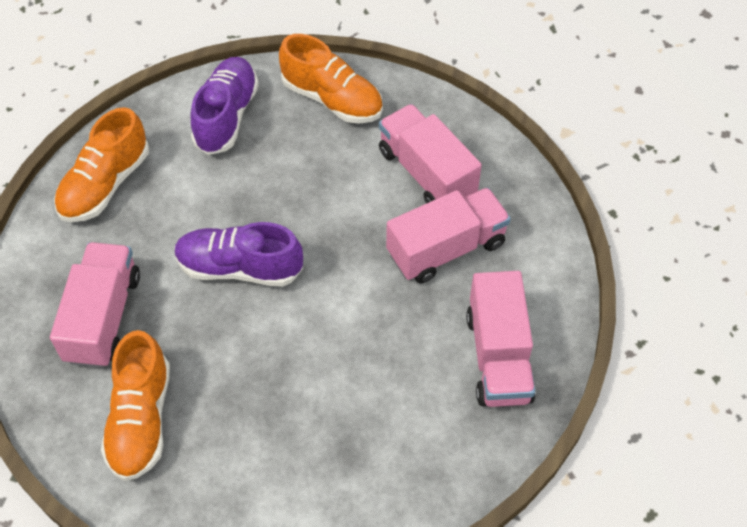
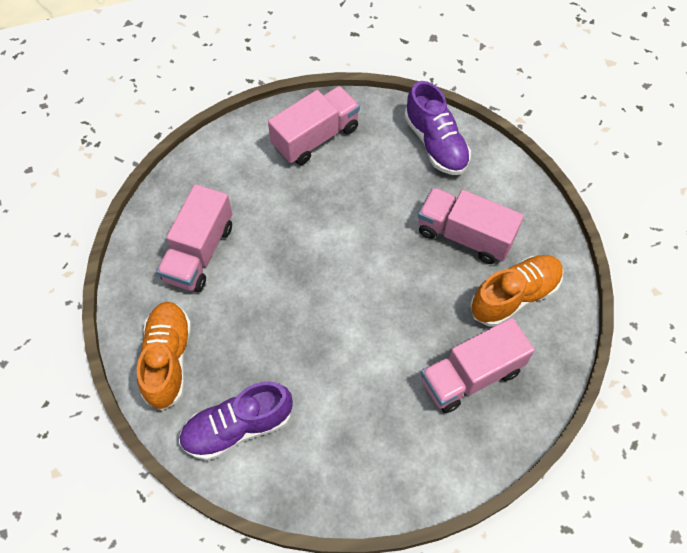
camera: 125 degrees left, 5 degrees up
orange shoe [54,107,149,222] -> none
purple shoe [174,222,303,287] -> purple shoe moved to [404,81,471,175]
pink truck [386,187,511,284] -> pink truck moved to [418,187,524,264]

